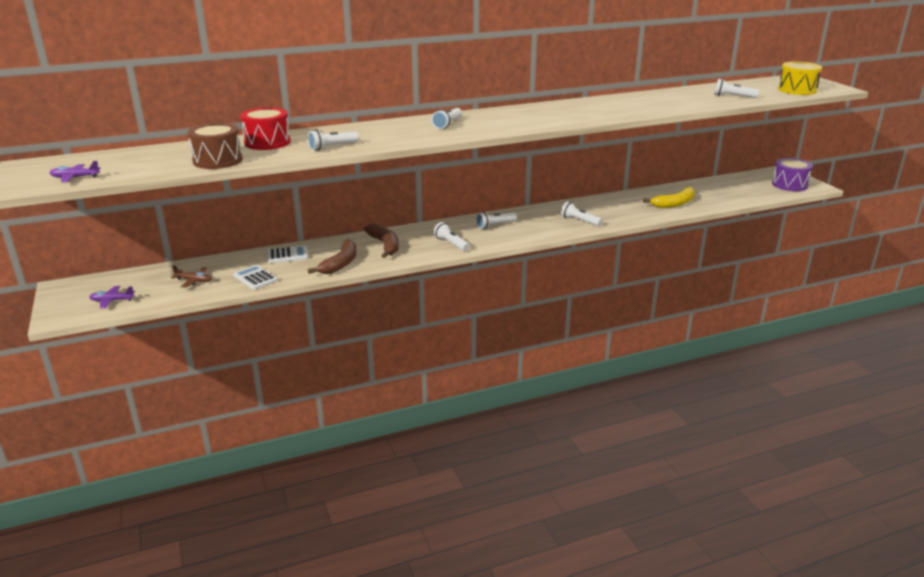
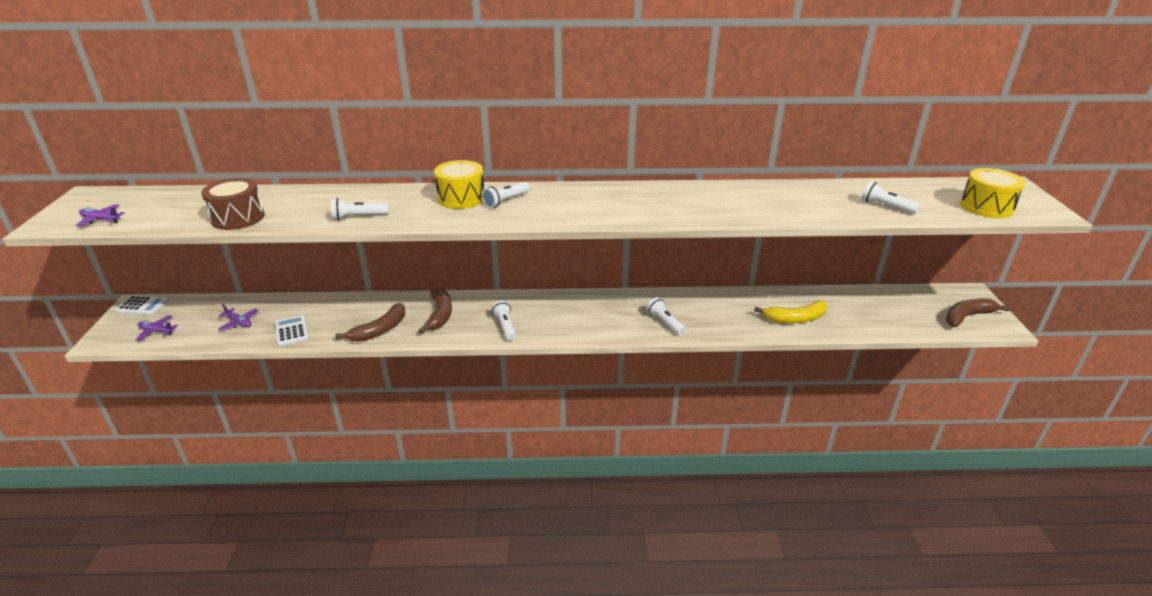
camera: 20 degrees right, 5 degrees up
brown plane [171,266,212,288] -> purple plane [218,304,259,331]
red drum [240,107,291,150] -> none
white calculator [268,246,308,263] -> white calculator moved to [116,295,169,315]
white flashlight [476,212,517,229] -> none
purple drum [772,158,813,191] -> brown banana [946,298,1010,327]
none -> yellow drum [434,160,484,209]

